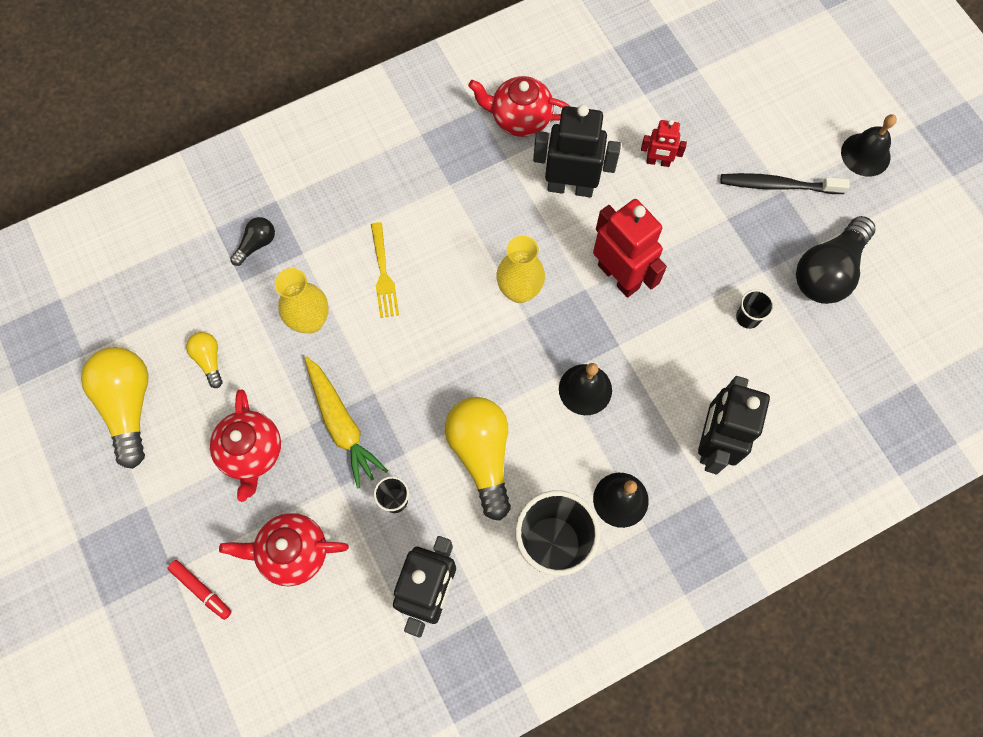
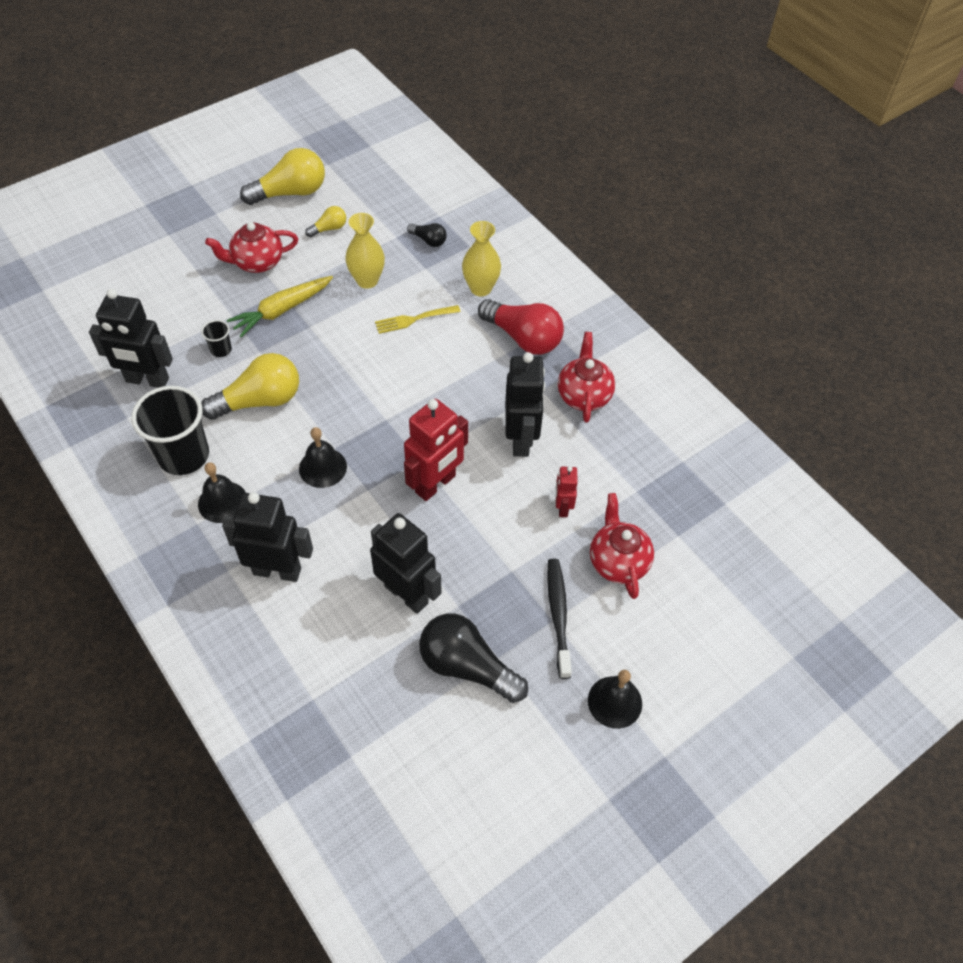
camera: 80 degrees right, 15 degrees down
red marker [167,560,232,620] -> none
red teapot [219,513,349,586] -> red teapot moved to [590,493,654,599]
yellow vase [496,236,545,303] -> yellow vase moved to [462,221,501,296]
black cup [736,289,774,329] -> black robot [370,513,442,614]
none -> red light bulb [478,299,564,355]

